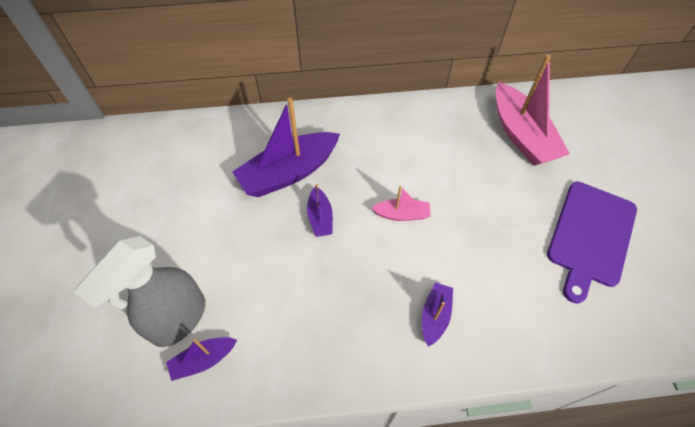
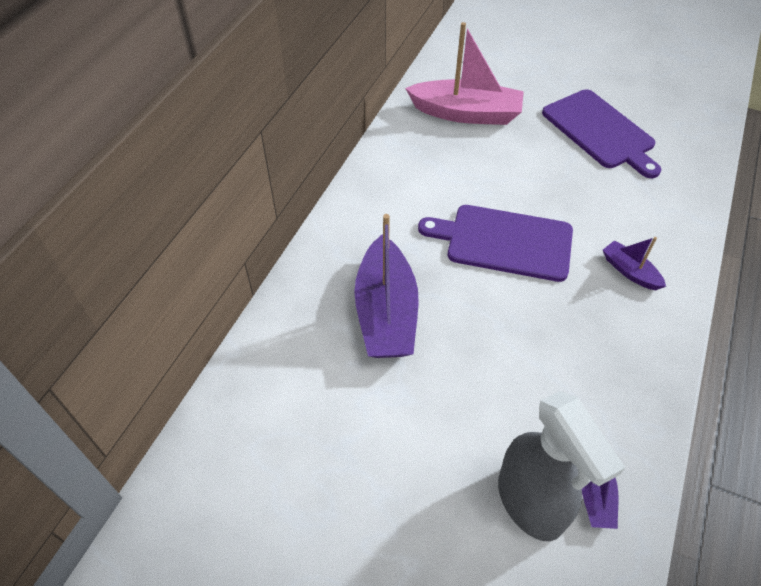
camera: 60 degrees left, 5 degrees down
purple boat [307,184,333,237] -> none
pink boat [371,186,431,221] -> purple cutting board [418,205,573,282]

